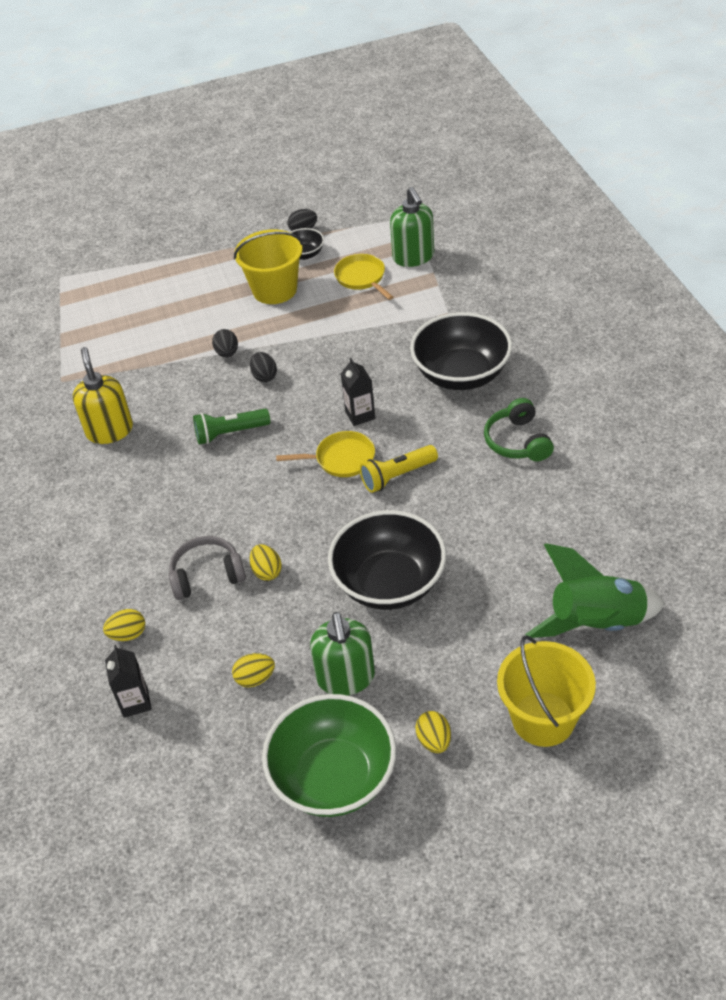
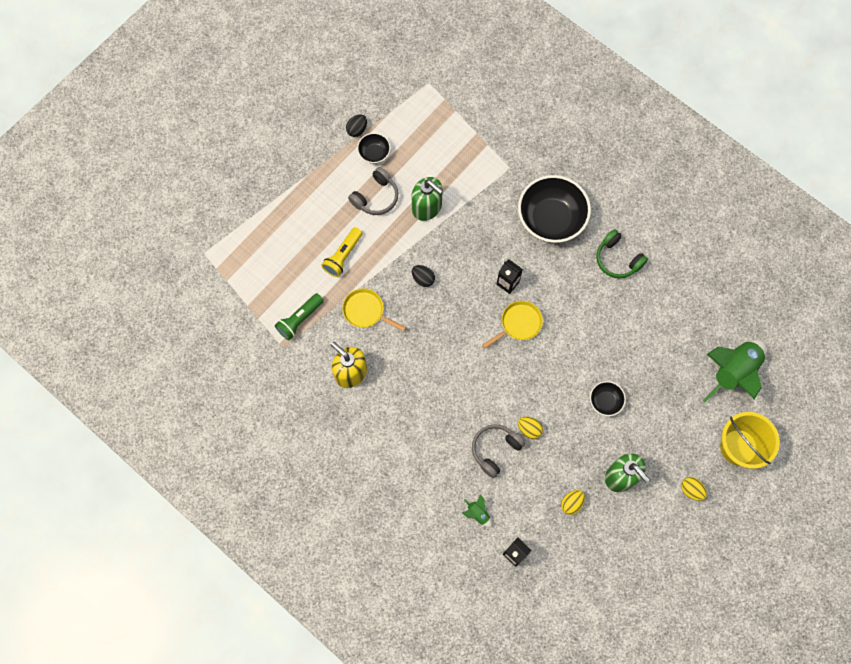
camera: 35 degrees left, 25 degrees up
yellow egg [103,609,145,641] -> green rocket [462,494,492,528]
green flashlight [193,409,270,445] -> green flashlight moved to [275,293,324,340]
black egg [212,329,238,358] -> none
yellow bucket [234,229,303,304] -> grey headphones [348,167,398,215]
green bowl [262,694,396,817] -> none
black bowl [328,510,446,610] -> black bowl [590,381,626,416], size x0.48
yellow pan [334,254,393,300] -> yellow pan moved to [342,288,406,331]
yellow flashlight [360,445,438,493] -> yellow flashlight moved to [321,227,362,277]
green soap dispenser [390,187,434,267] -> green soap dispenser moved to [412,177,443,221]

